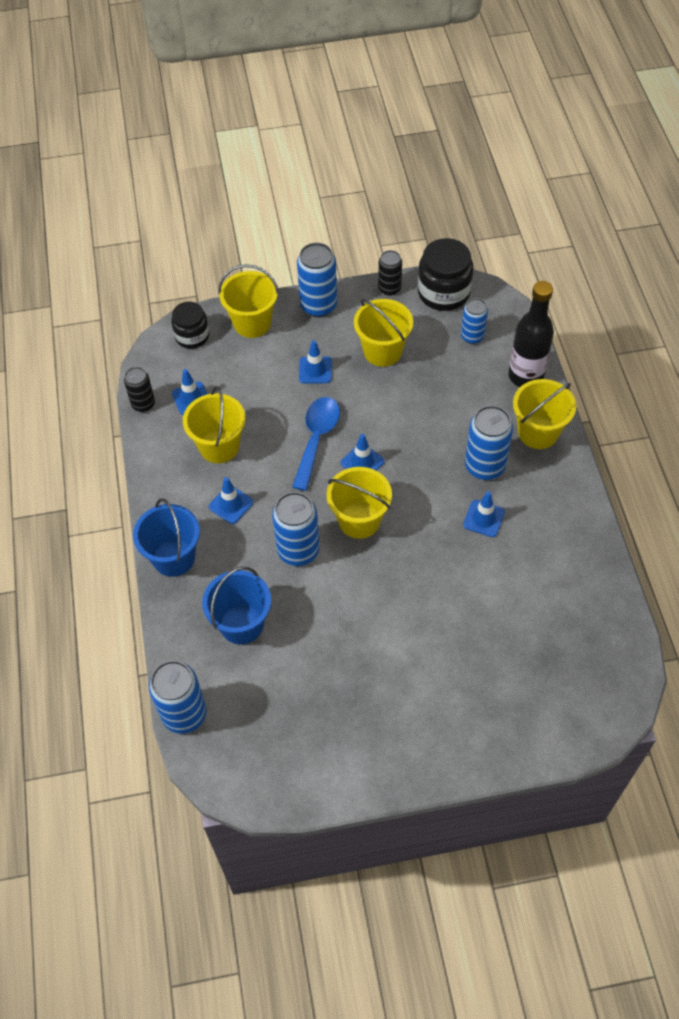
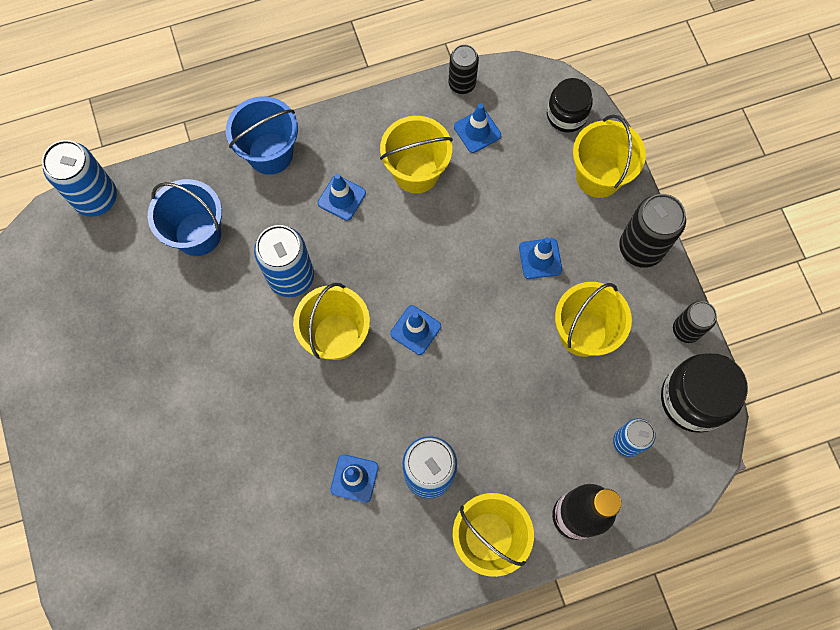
camera: 80 degrees right, 15 degrees up
blue spoon [292,397,340,491] -> none
blue can [297,243,337,317] -> black can [619,194,686,268]

